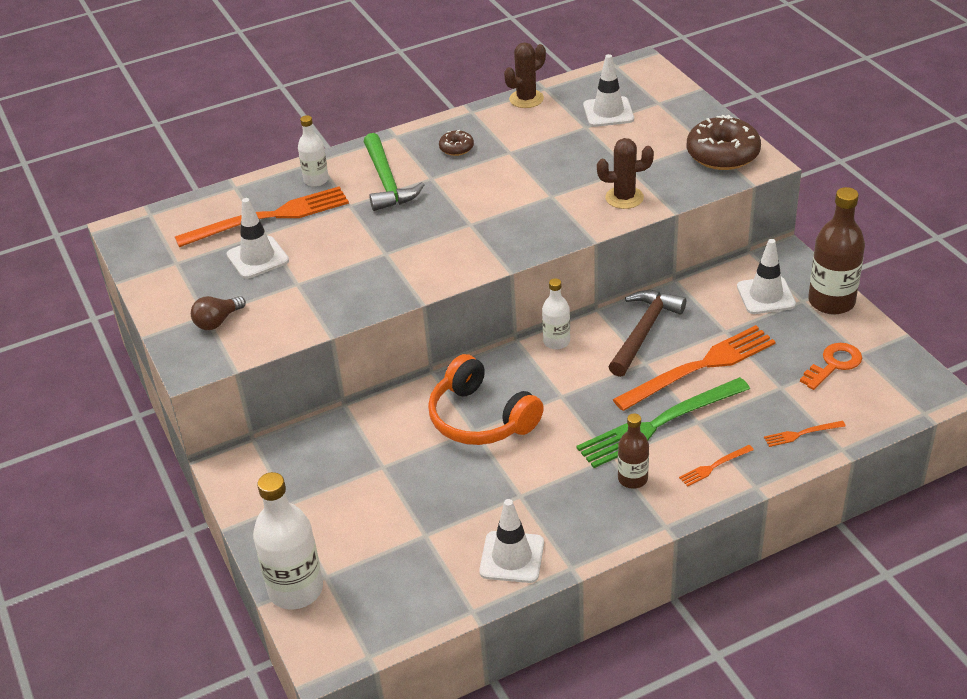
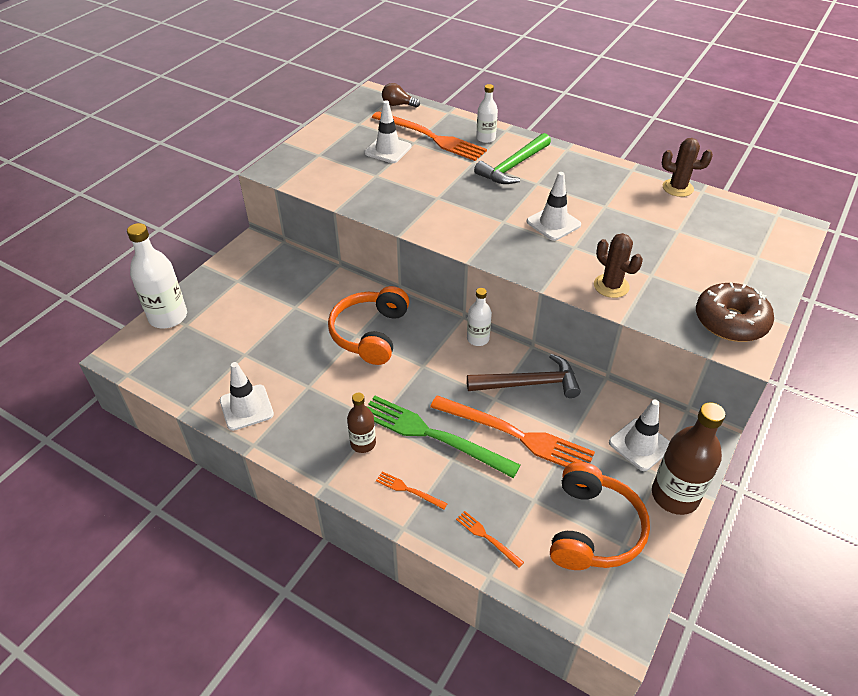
camera: 55 degrees right, 5 degrees up
brown light bulb [191,296,246,330] -> brown light bulb moved to [382,83,420,108]
brown donut [439,130,474,156] -> none
white traffic cone [583,54,634,127] -> white traffic cone moved to [526,172,581,241]
orange key [800,343,862,390] -> orange headphones [550,462,650,570]

